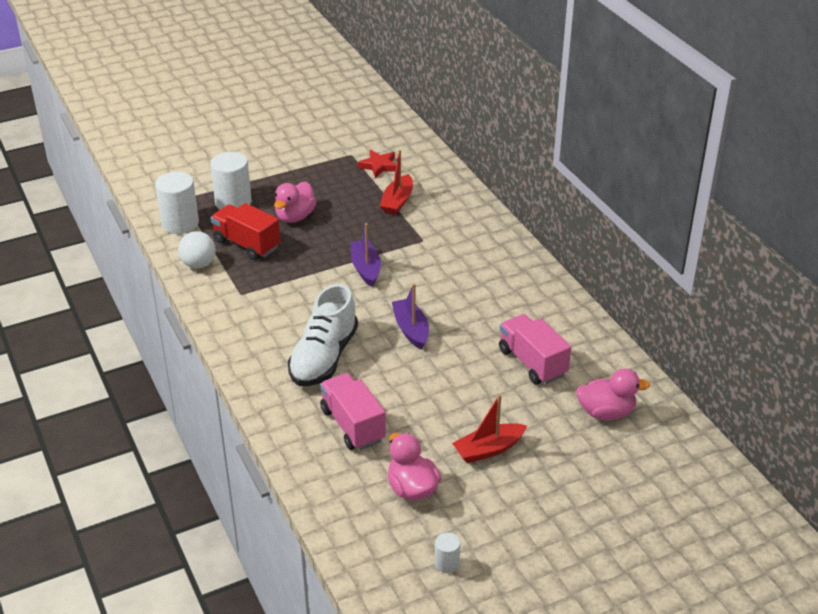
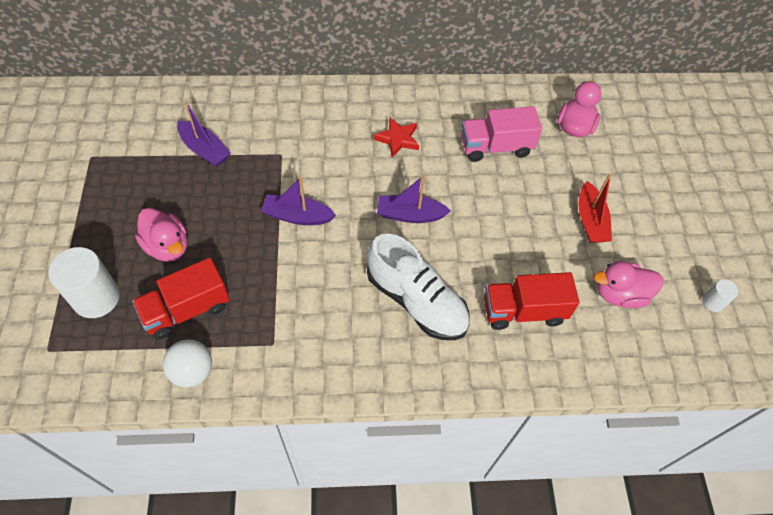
camera: 70 degrees left, 20 degrees up
white cylinder [155,172,199,234] -> none
pink truck [320,373,386,450] -> red truck [484,272,579,330]
red star [358,150,397,178] -> red star moved to [374,117,419,157]
red boat [380,150,413,215] -> purple boat [177,101,231,167]

